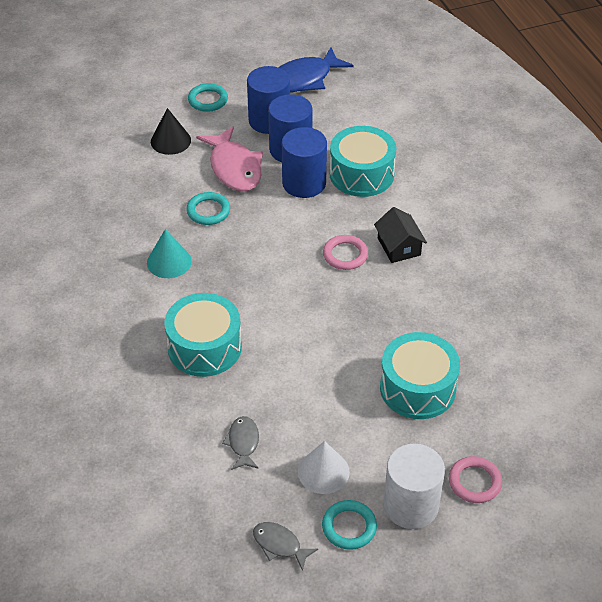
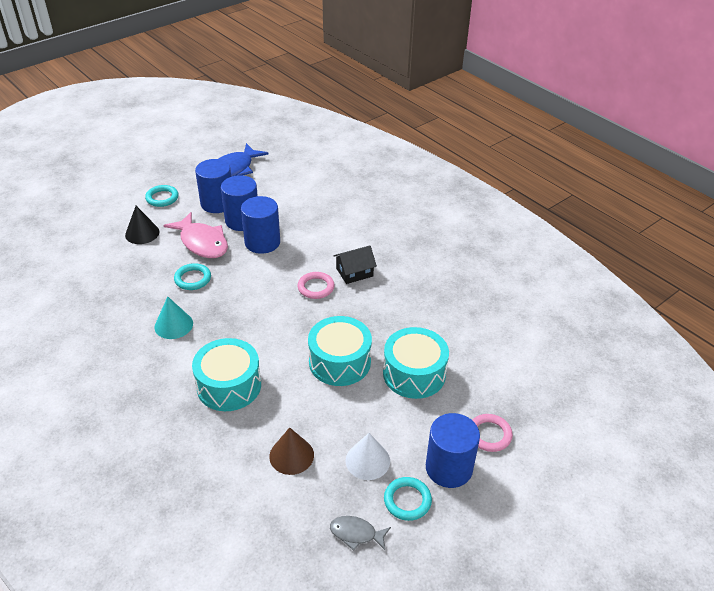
camera: 20 degrees left, 5 degrees down
grey fish [222,416,259,470] -> brown cone [269,427,314,475]
turquoise drum [330,126,396,197] -> turquoise drum moved to [308,316,372,386]
black house [374,207,427,263] -> black house turned 75 degrees counterclockwise [333,245,377,284]
white cylinder [383,444,445,529] -> blue cylinder [426,413,480,488]

